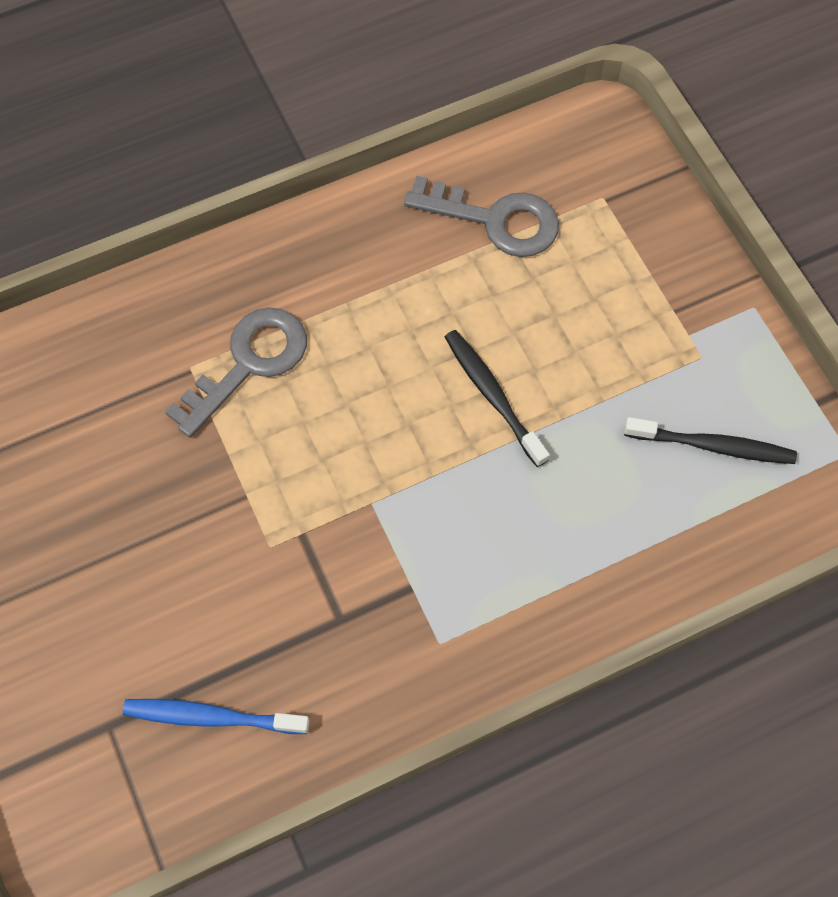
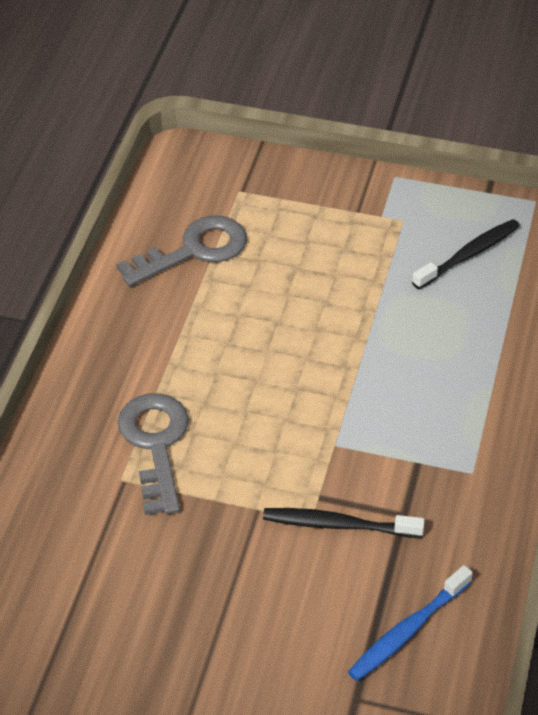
camera: 50 degrees left, 20 degrees down
black toothbrush [445,330,550,467] -> black toothbrush moved to [263,508,425,538]

